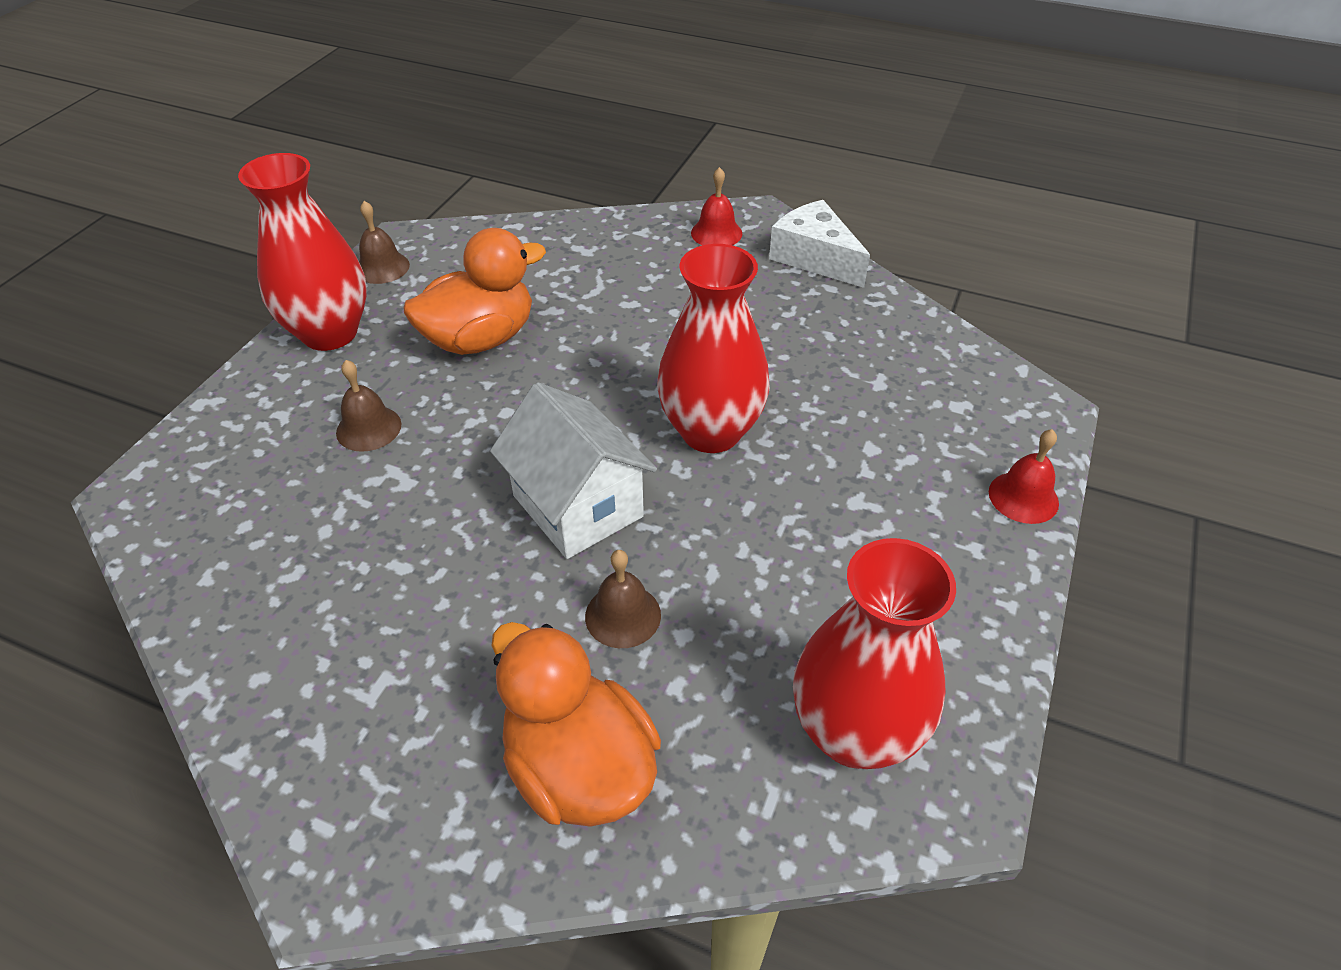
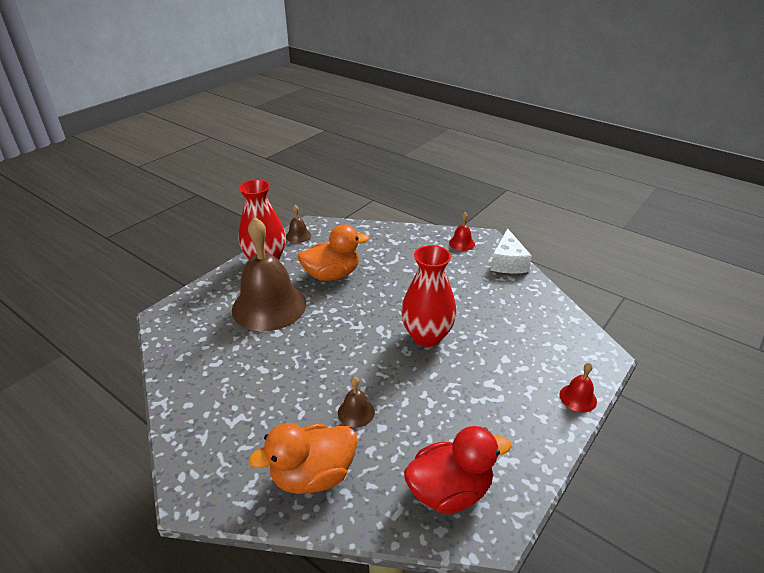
camera: 15 degrees right, 10 degrees down
brown bell [336,360,402,452] -> brown bell [232,217,306,331], size x2.45
white house [490,382,657,559] -> none
orange duck [491,622,661,827] -> orange duck turned 90 degrees counterclockwise [249,423,357,494]
white cheese [769,200,870,288] -> white cheese turned 150 degrees counterclockwise [490,228,532,274]
red vase [793,538,956,769] -> red duck [404,426,512,513]

